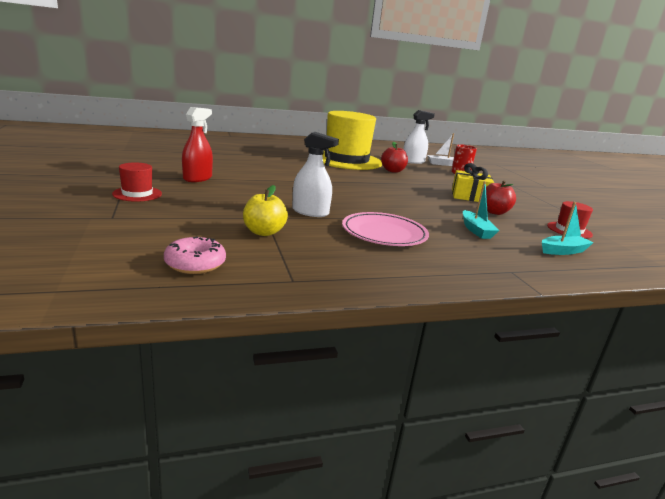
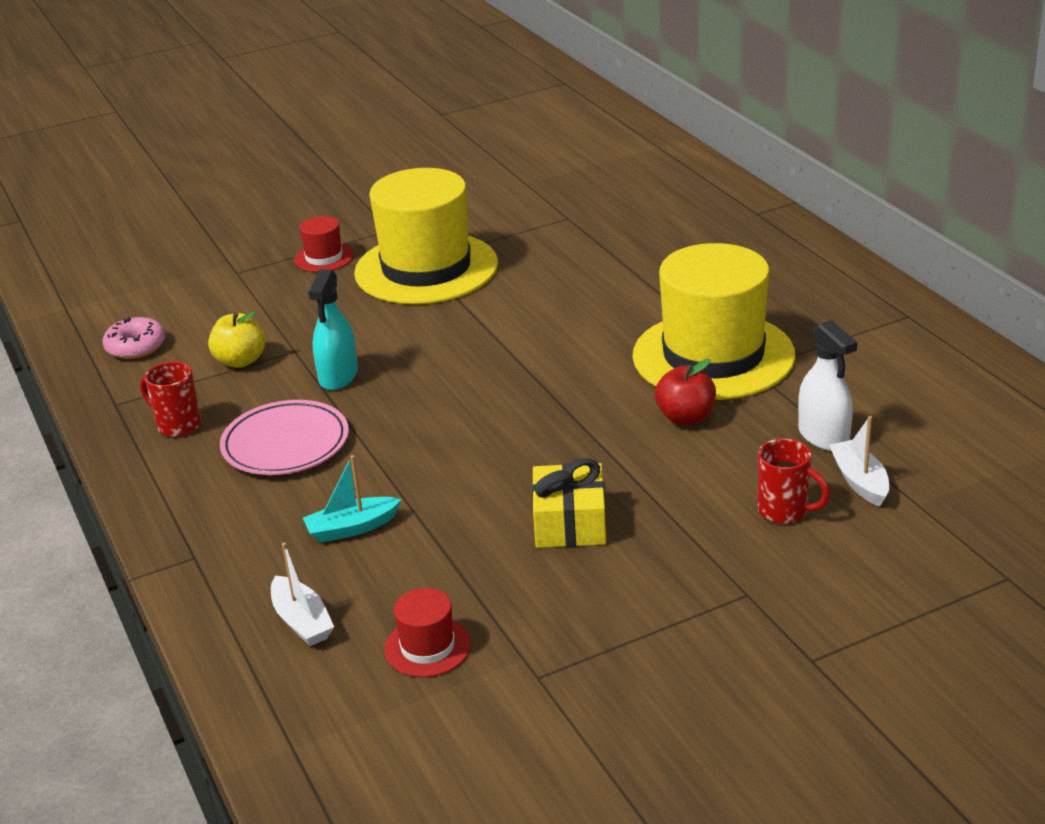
camera: 85 degrees right, 10 degrees up
red spray bottle [182,107,213,182] -> yellow hat [354,168,498,304]
white spray bottle [292,132,339,217] -> turquoise spray bottle [308,269,358,390]
red apple [486,180,516,215] -> none
turquoise boat [542,202,593,255] -> white boat [271,543,334,646]
none -> red mug [140,361,201,437]

